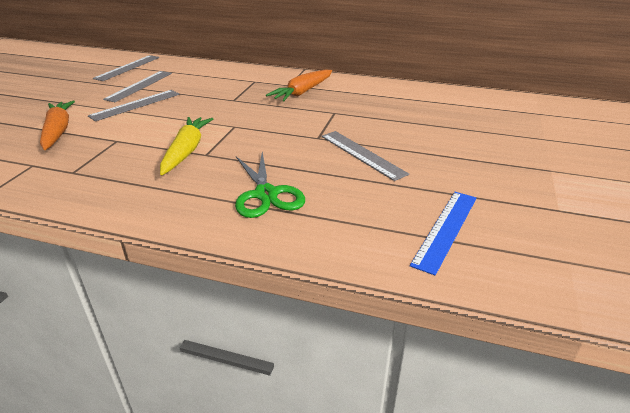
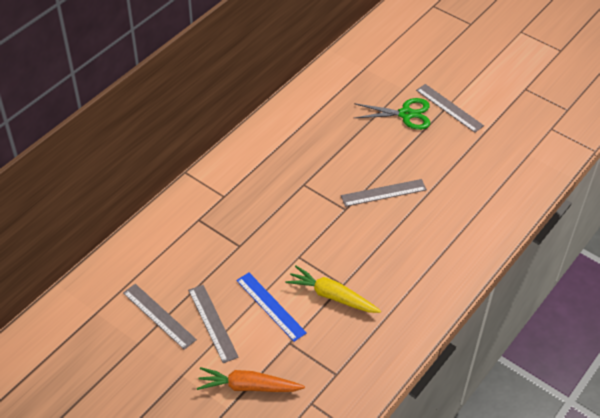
camera: 70 degrees left, 15 degrees up
grey ruler [93,55,159,81] -> grey ruler moved to [416,84,484,133]
green scissors [235,152,305,218] -> green scissors moved to [354,98,430,130]
orange carrot [266,69,332,102] -> none
blue ruler [410,192,477,275] -> blue ruler moved to [236,273,307,342]

